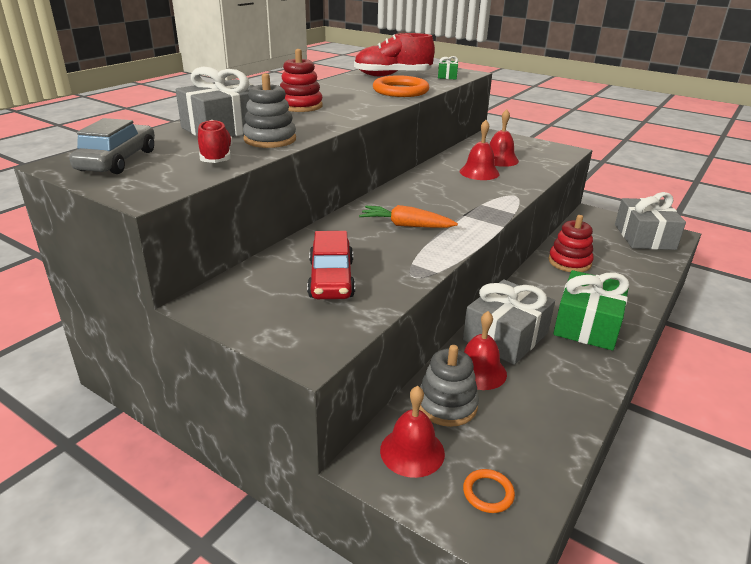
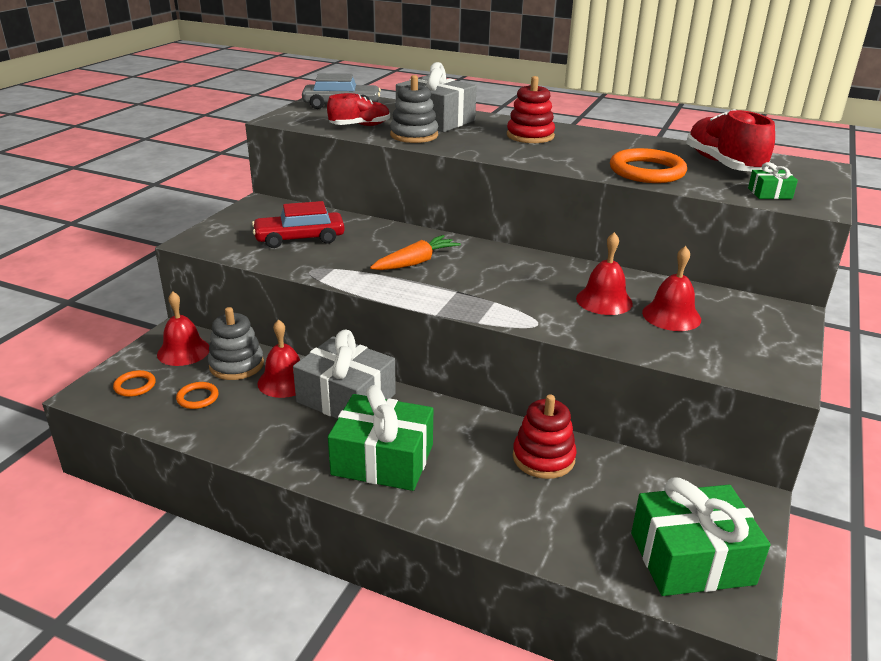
camera: 80 degrees right, 0 degrees up
orange carrot [359,205,458,228] -> orange carrot turned 45 degrees clockwise [370,235,461,270]
grey gift [615,192,686,250] -> green gift [631,477,770,596]
none -> orange ring [176,382,219,409]

